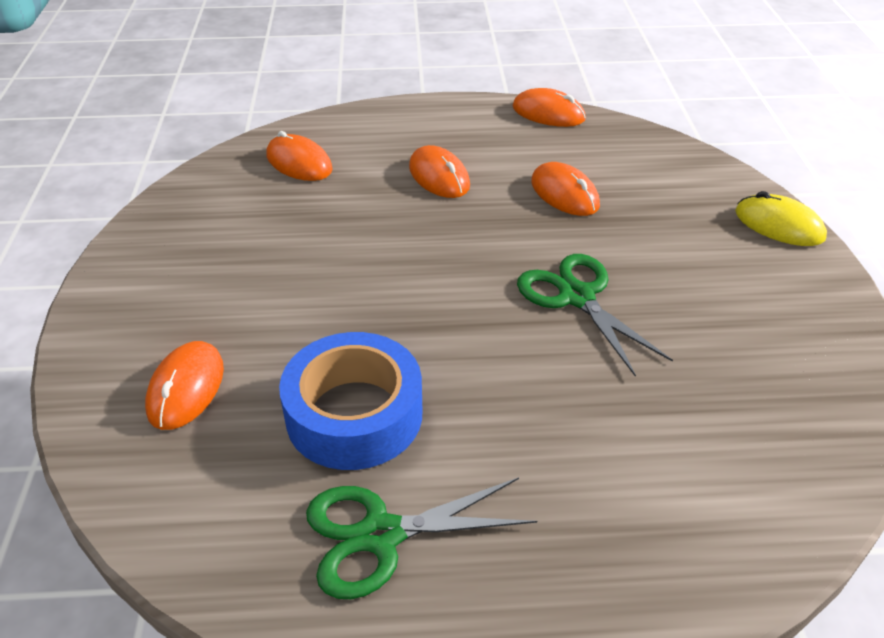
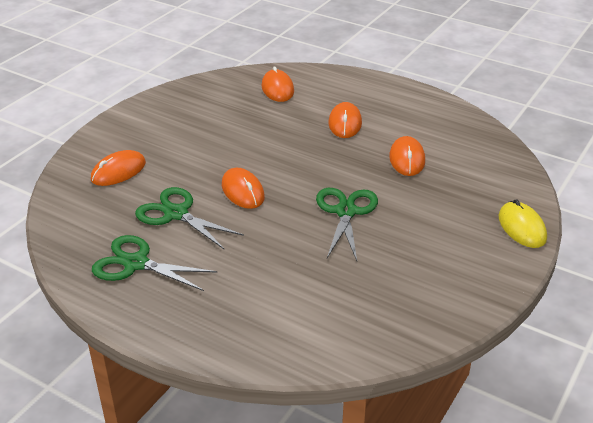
camera: 35 degrees right, 5 degrees down
blue tape [279,332,422,470] -> green scissors [135,187,244,249]
orange mouse [512,88,586,127] -> orange mouse moved to [222,168,265,209]

